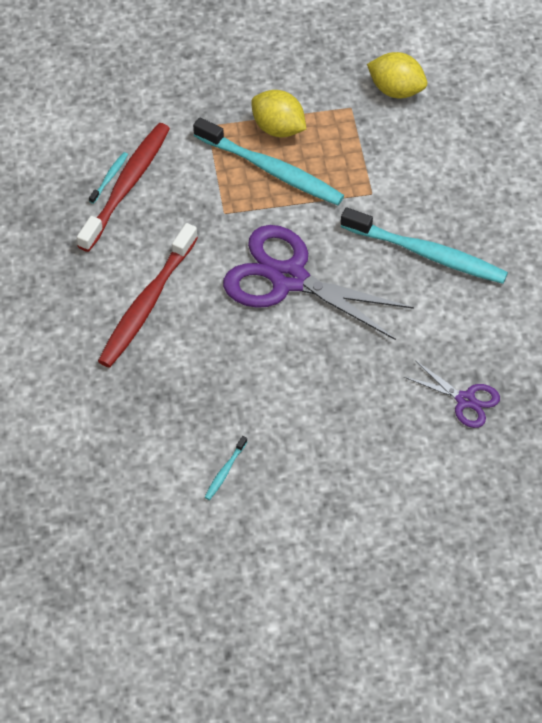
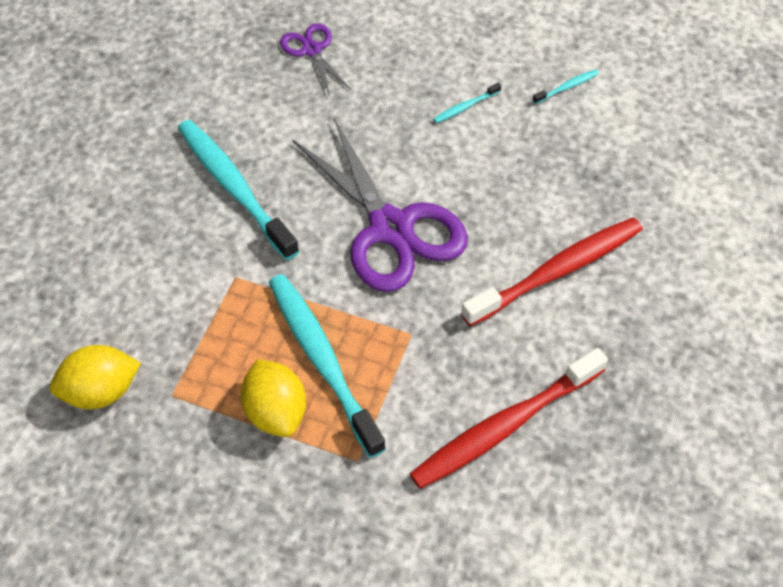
camera: 150 degrees left, 0 degrees up
turquoise toothbrush [89,152,128,204] -> turquoise toothbrush moved to [433,83,501,123]
yellow lemon [367,52,427,98] -> yellow lemon turned 75 degrees counterclockwise [50,345,141,409]

